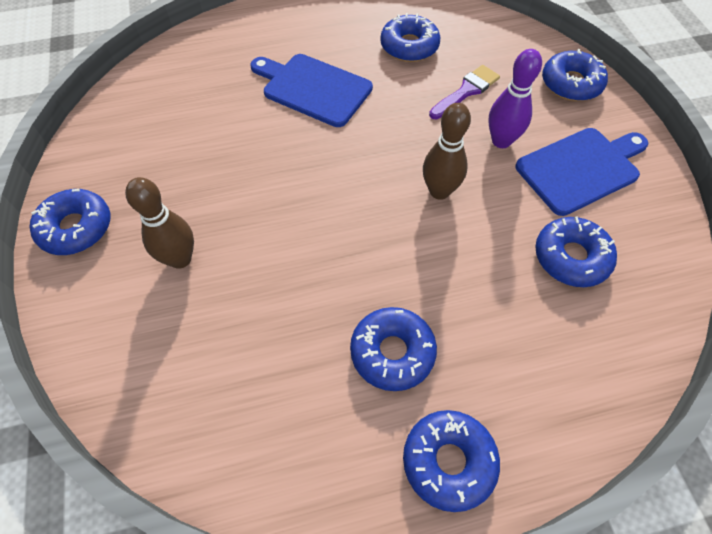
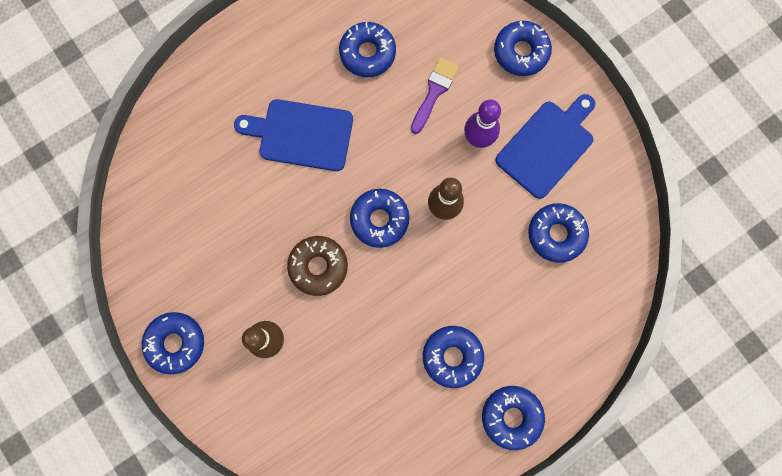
camera: 20 degrees left, 20 degrees up
none -> brown donut [287,236,348,296]
none -> blue donut [350,189,409,248]

